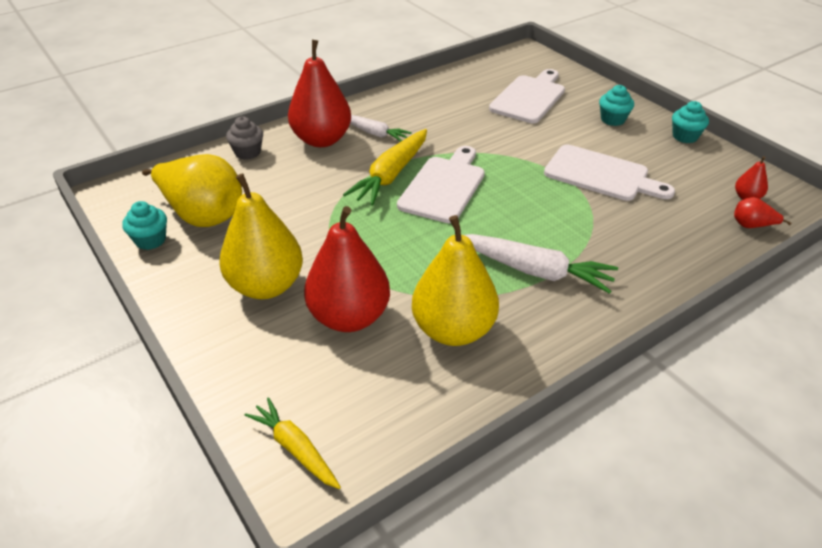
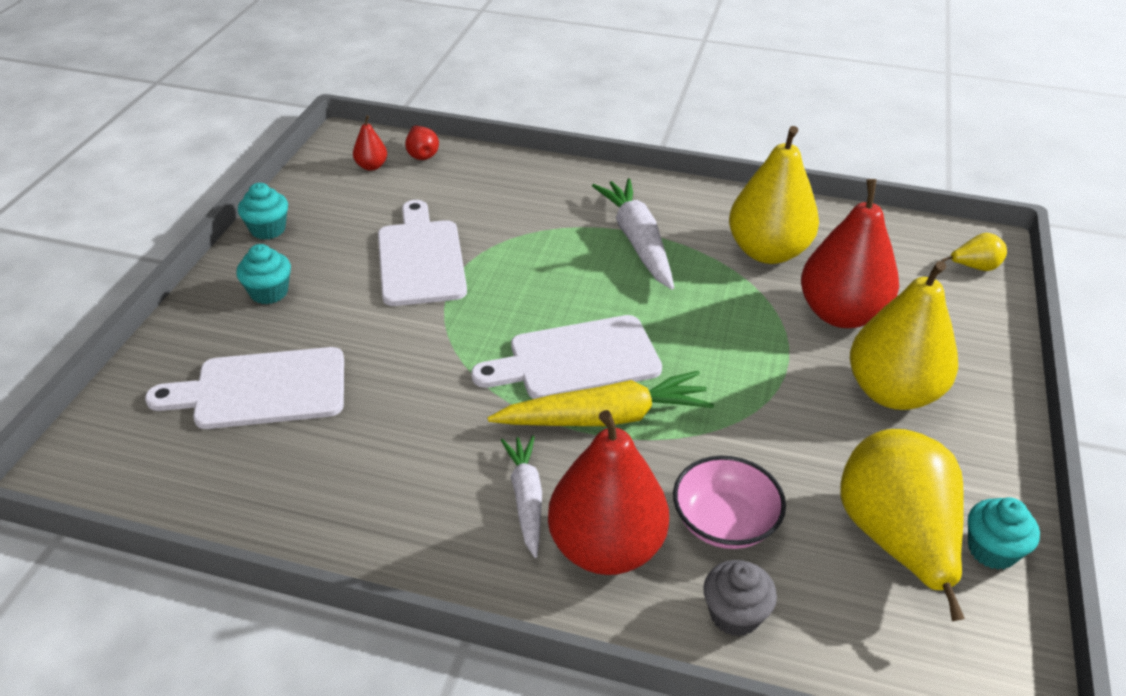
camera: 130 degrees left, 0 degrees up
yellow carrot [245,397,341,489] -> yellow pear [942,233,1007,271]
none -> pink bowl [673,456,786,549]

